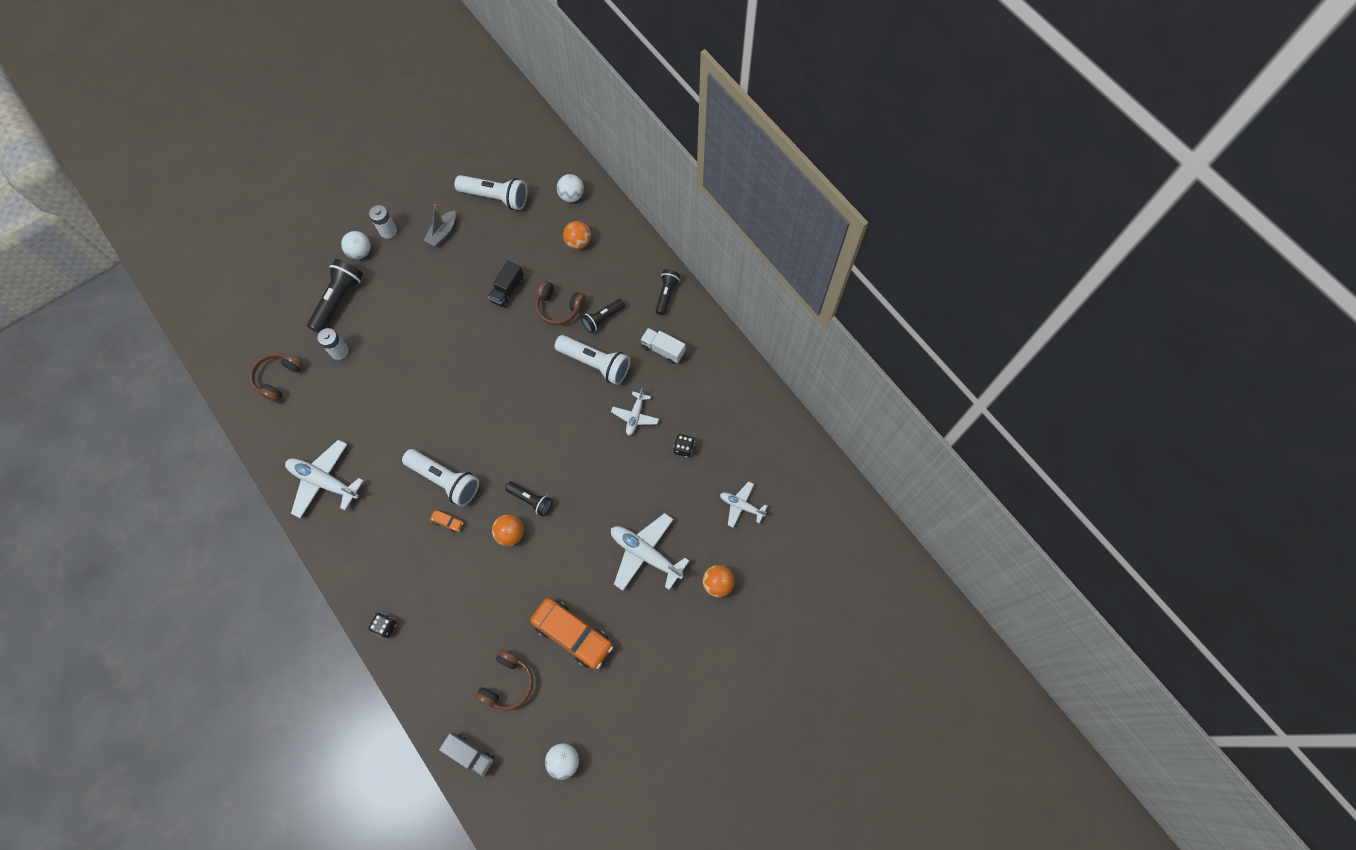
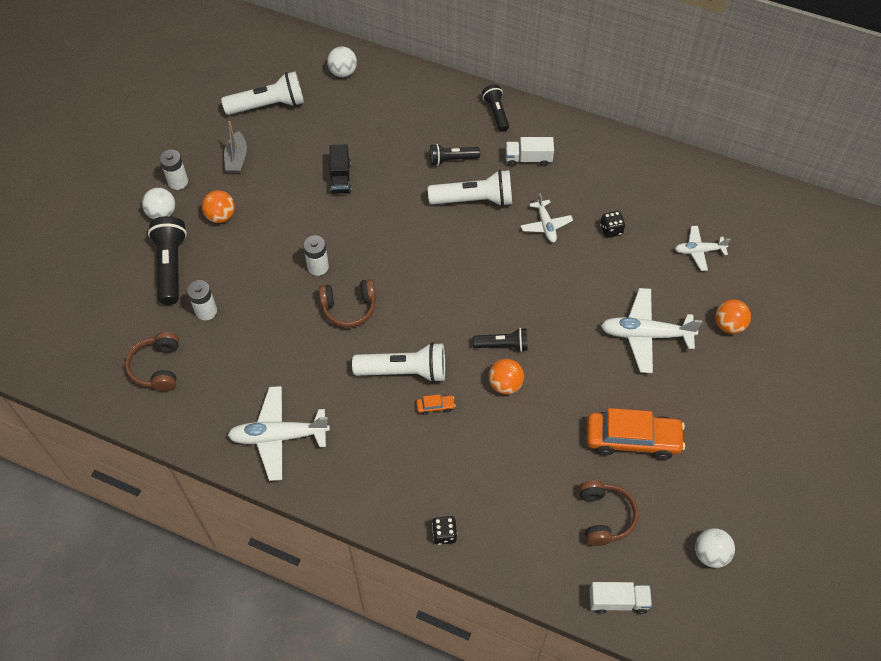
camera: 30 degrees left, 10 degrees down
grey truck [439,733,494,777] -> white truck [589,582,652,614]
brown headphones [535,281,586,325] -> brown headphones moved to [319,279,376,328]
orange ball [563,221,591,249] -> orange ball moved to [202,190,235,223]
black flashlight [581,299,625,333] -> black flashlight turned 60 degrees clockwise [430,144,480,166]
none -> white battery [303,235,329,276]

